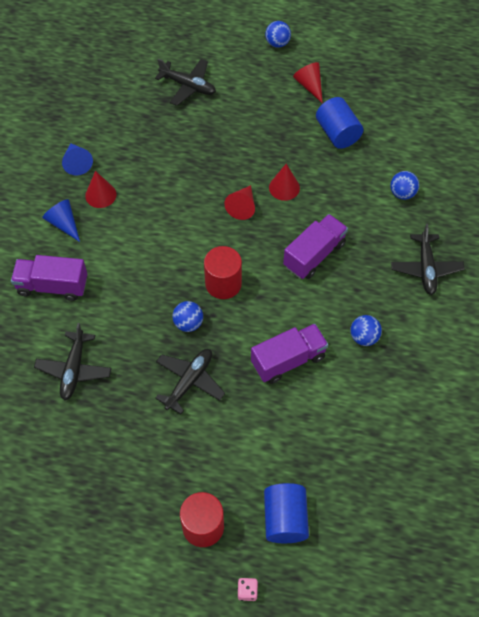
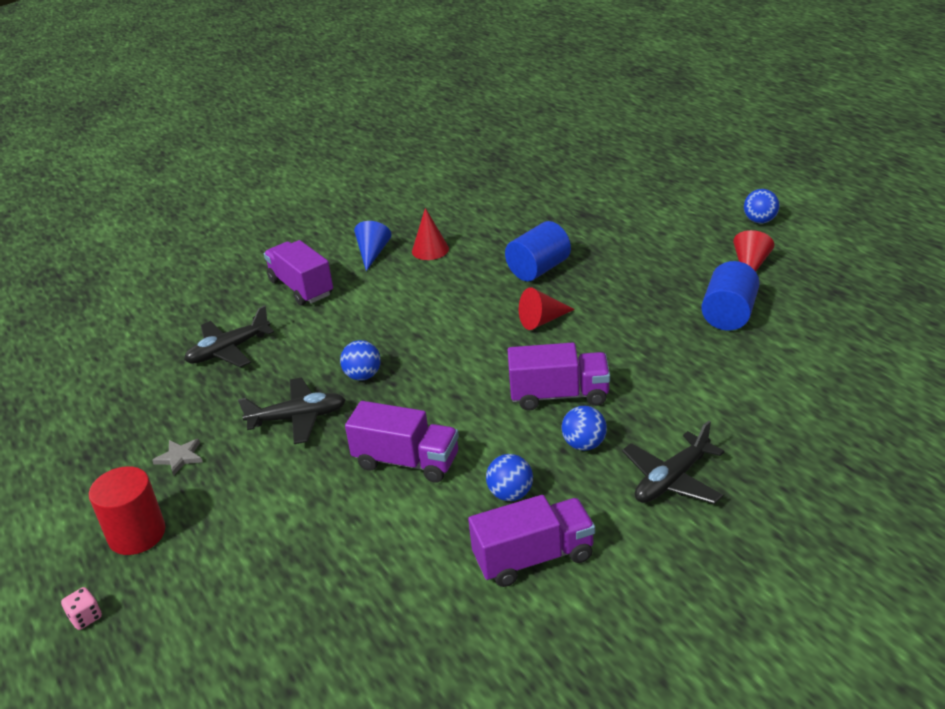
camera: 50 degrees right, 25 degrees down
blue cone [62,143,93,176] -> none
black plane [155,59,216,106] -> none
red cylinder [204,246,242,299] -> none
blue cylinder [264,483,309,543] -> blue cylinder moved to [505,221,571,282]
red cone [269,164,300,201] -> none
blue ball [390,171,419,200] -> blue ball moved to [562,406,607,451]
none -> grey star [152,439,203,476]
none -> purple truck [468,495,595,587]

